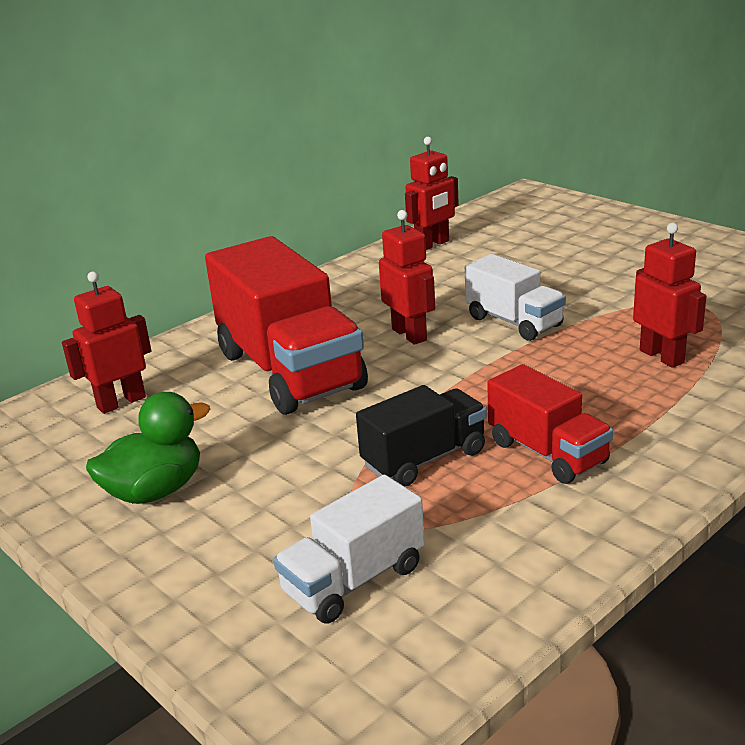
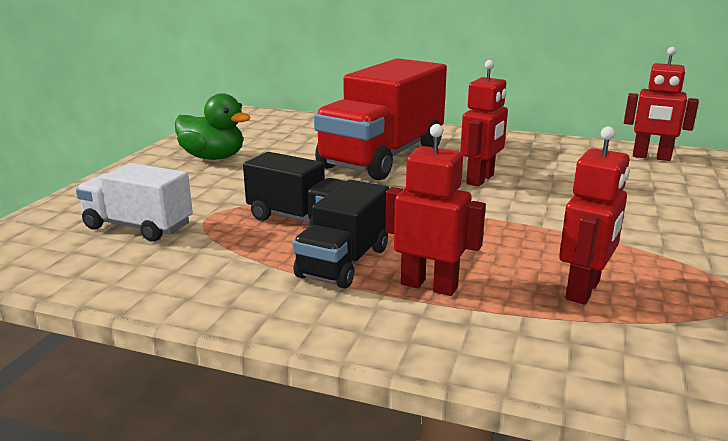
camera: 60 degrees right, 5 degrees down
red robot [62,271,151,414] -> red robot moved to [385,124,486,296]
white truck [465,254,566,341] -> none
red truck [487,364,613,484] -> black truck [293,180,389,289]

